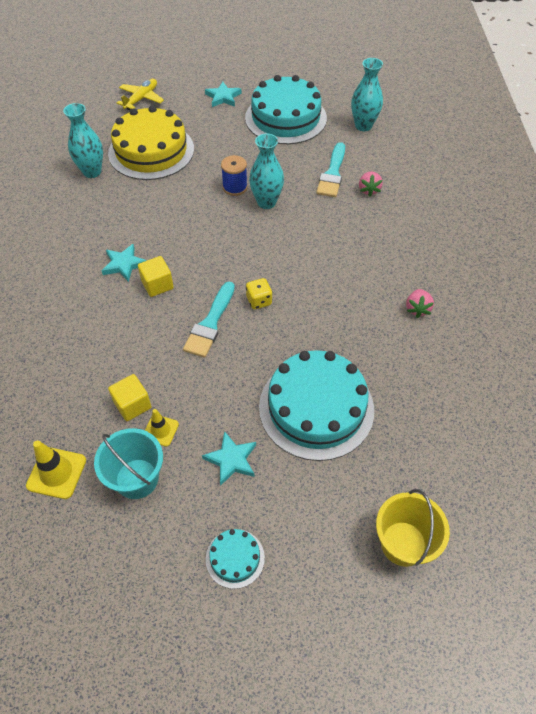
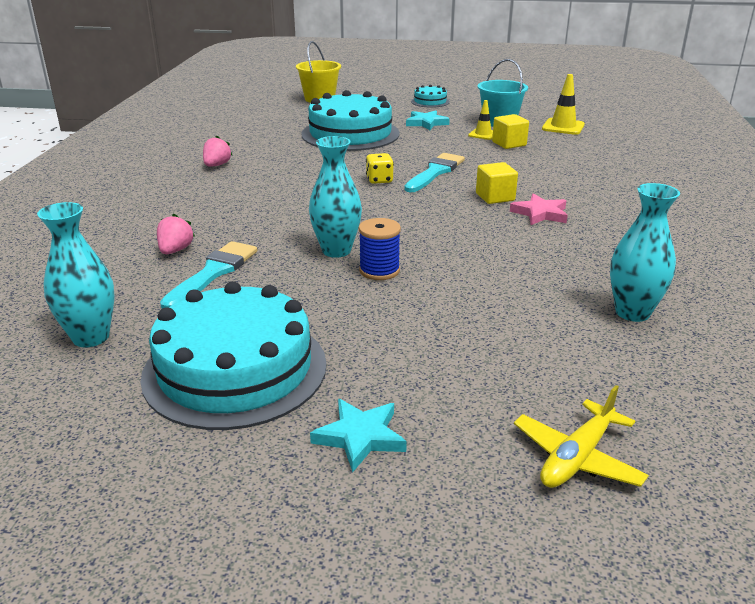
camera: 170 degrees left, 25 degrees down
turquoise star [102,244,147,282] -> pink star [510,193,568,225]
yellow cake [108,106,194,180] -> none

